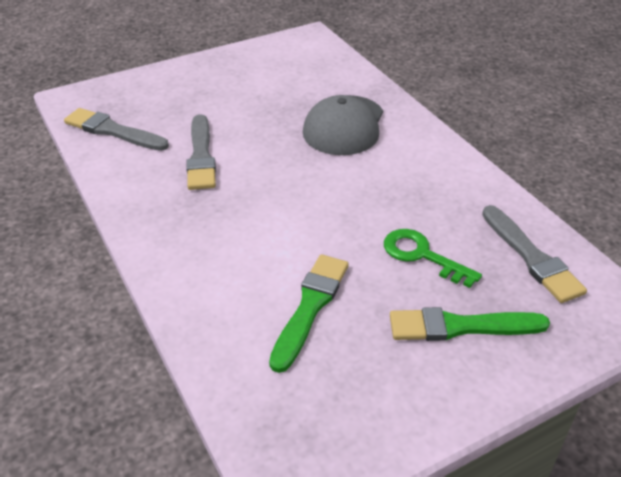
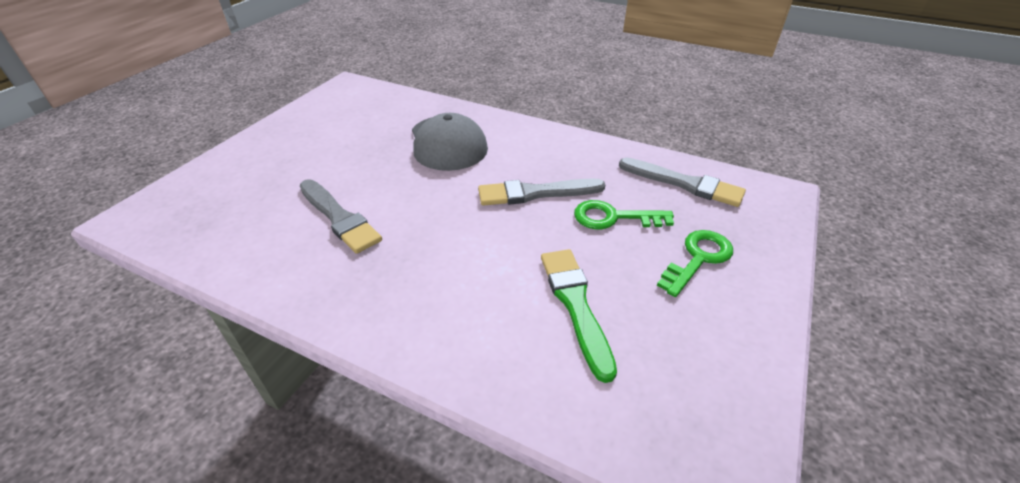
camera: 35 degrees left, 0 degrees up
grey brush [64,108,169,151] -> grey brush moved to [478,178,606,206]
green brush [390,307,550,341] -> green key [657,230,733,297]

